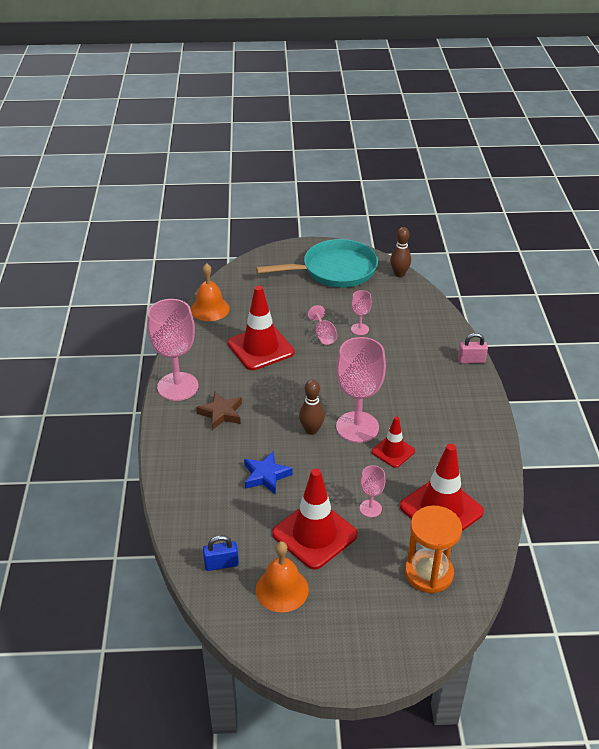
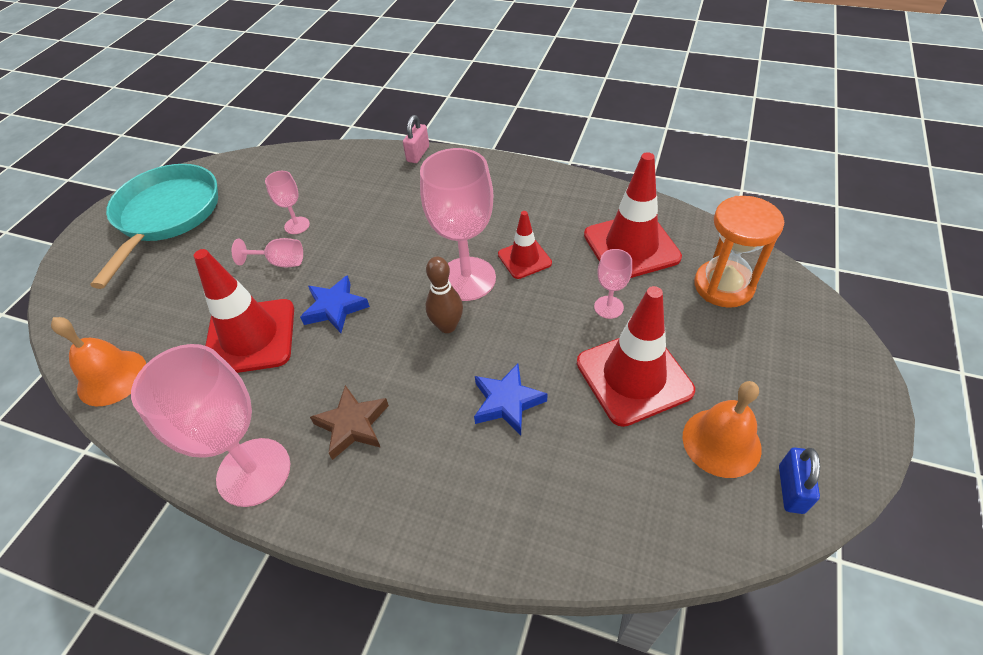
camera: 65 degrees left, 10 degrees up
blue padlock [203,535,239,571] -> blue padlock moved to [779,448,820,514]
brown bowling pin [390,227,411,277] -> none
none -> blue star [300,275,370,333]

